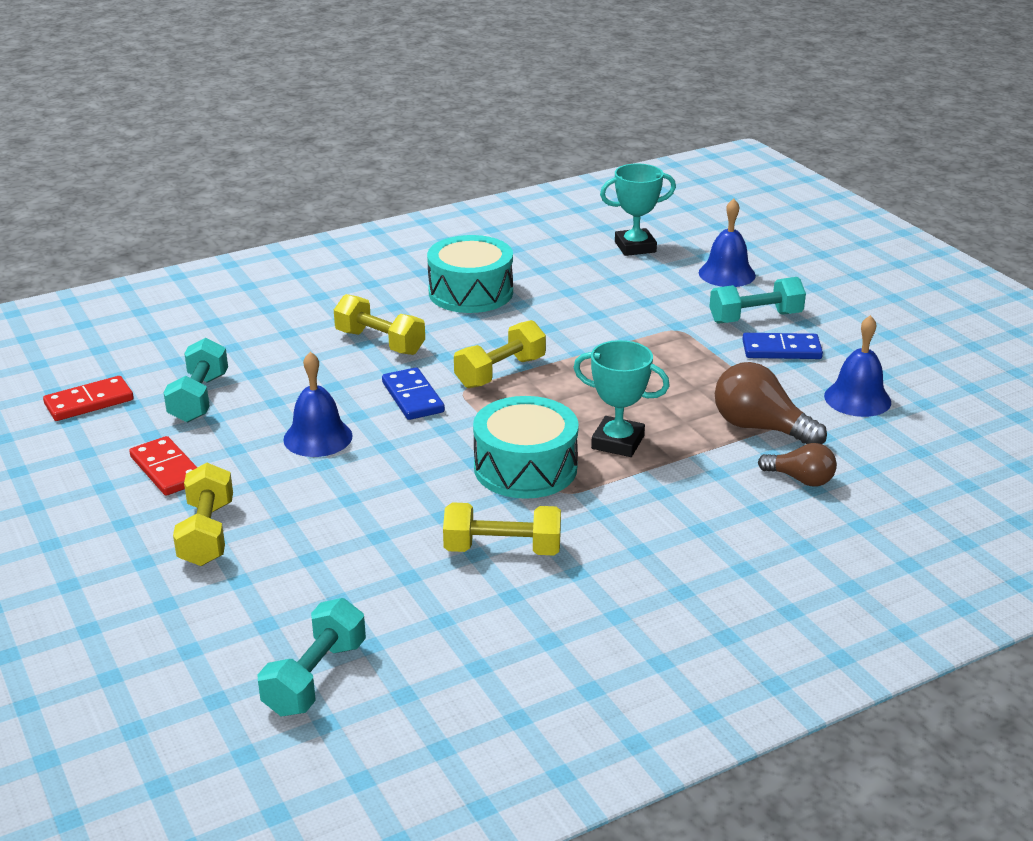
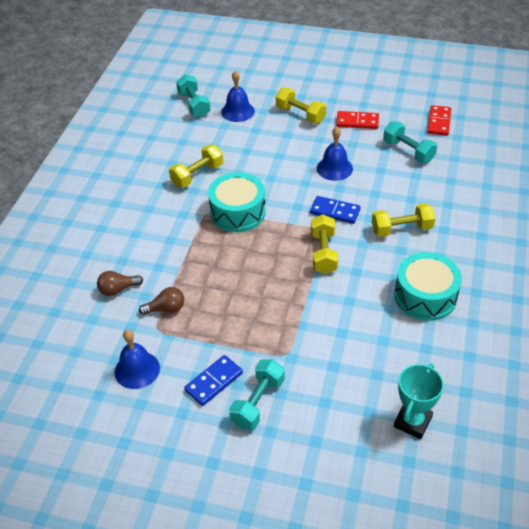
camera: 135 degrees right, 15 degrees up
turquoise trophy [573,340,670,457] -> none
blue bell [699,199,756,287] -> blue bell moved to [221,70,255,122]
brown light bulb [715,362,827,444] -> brown light bulb [139,287,184,315], size x0.62

